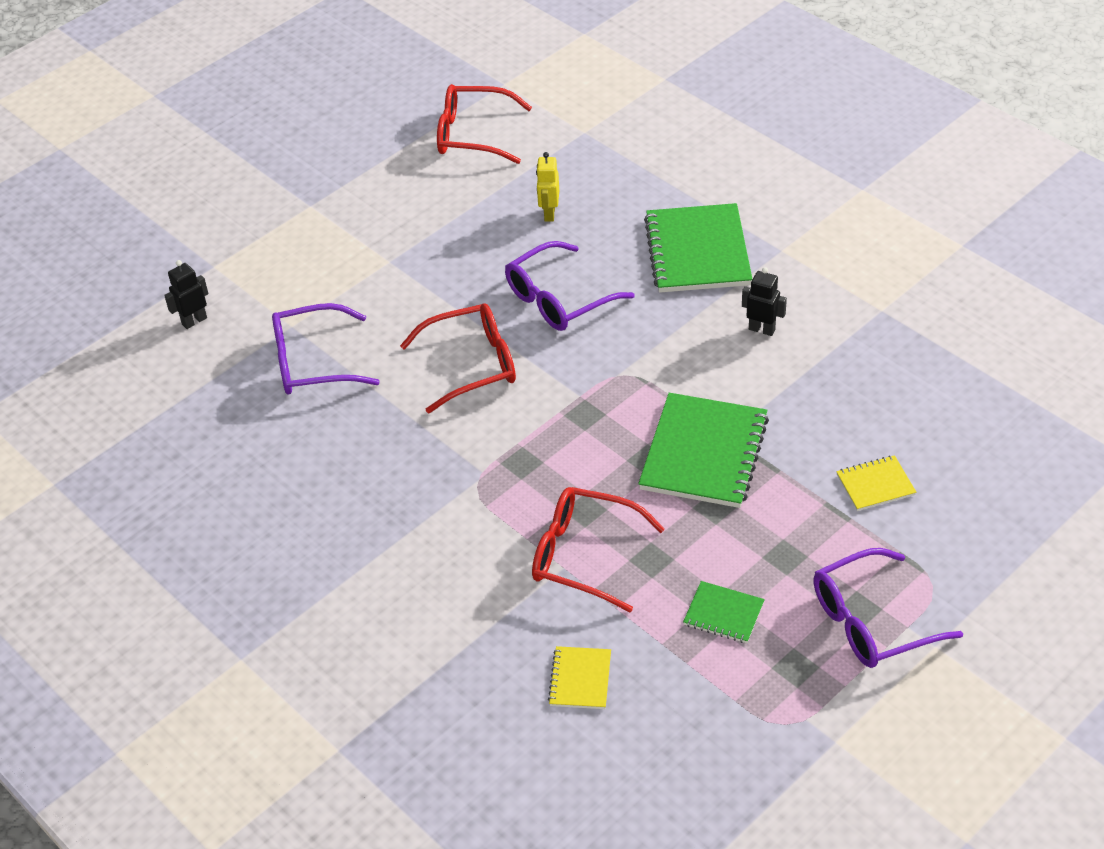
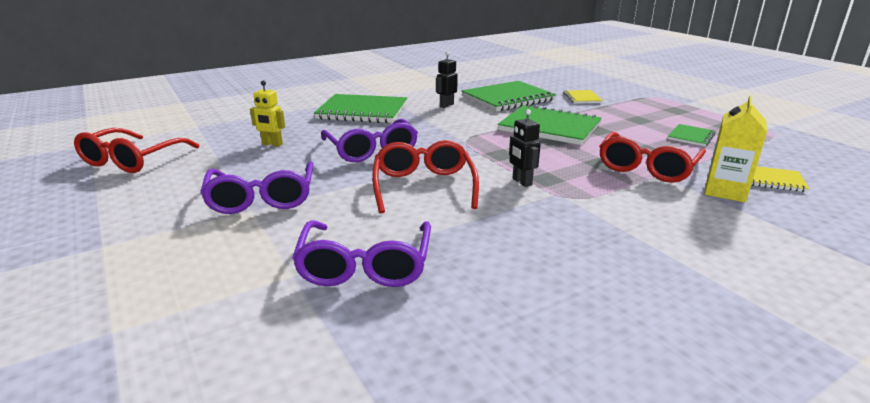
camera: 80 degrees left, 20 degrees down
black robot [164,260,209,329] -> black robot moved to [509,109,541,187]
purple glasses [813,548,963,668] -> purple glasses moved to [200,161,313,214]
none -> green notebook [462,81,556,111]
none -> yellow carton [705,95,767,202]

